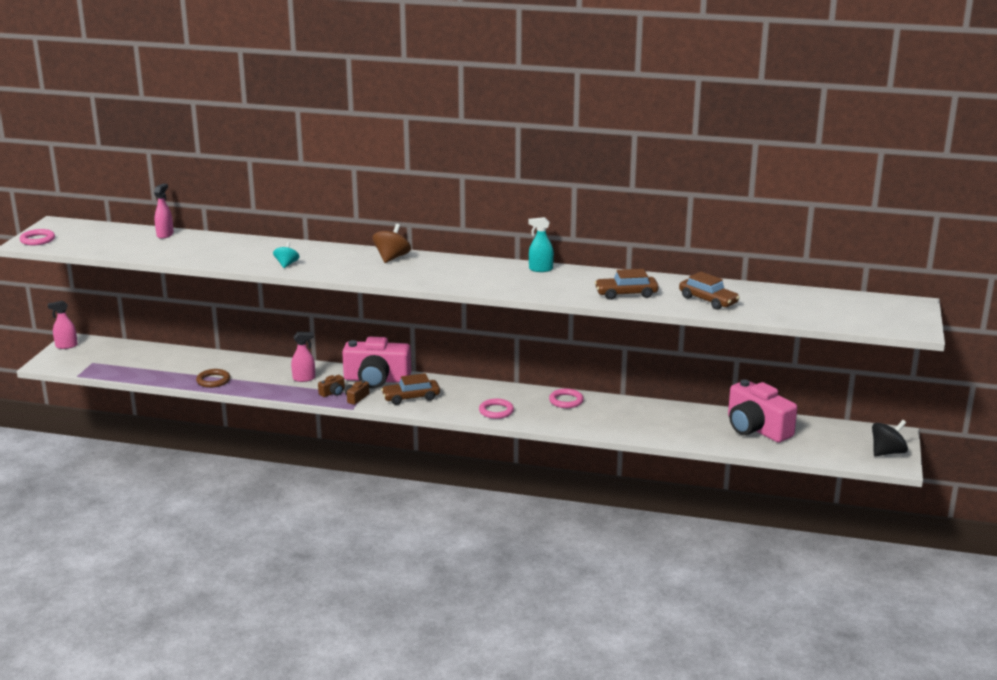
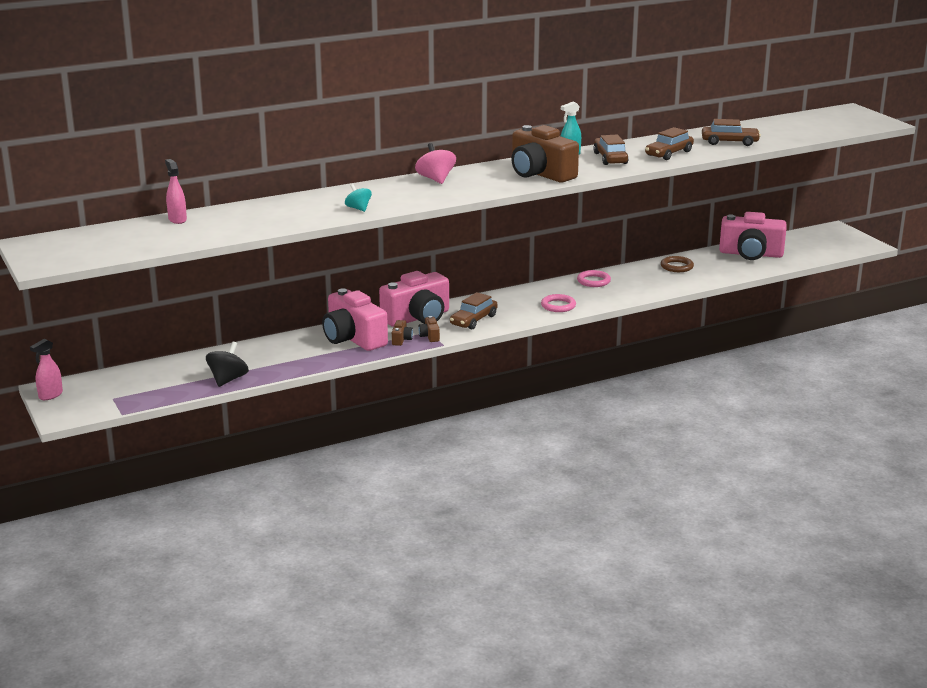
camera: 40 degrees left, 0 degrees up
pink ring [20,229,55,245] -> none
brown ring [196,369,230,388] -> brown ring moved to [661,256,694,272]
pink spray bottle [291,332,315,382] -> pink camera [322,288,388,351]
brown spinning top [373,224,411,263] -> pink spinning top [415,143,456,184]
black spinning top [872,420,908,456] -> black spinning top moved to [206,342,249,387]
none -> brown camera [511,125,579,183]
none -> brown car [593,135,629,165]

